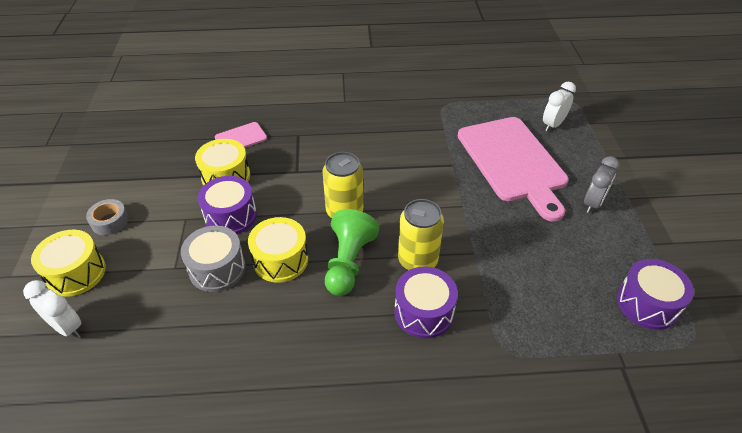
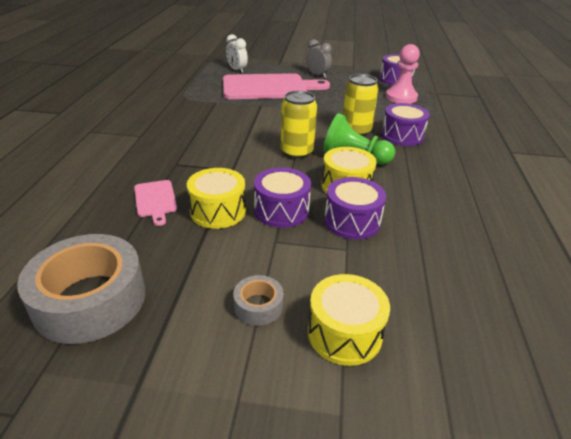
camera: 80 degrees left, 10 degrees down
white clock [23,280,81,338] -> none
grey drum [181,225,246,292] -> purple drum [324,177,386,239]
none -> grey tape [17,234,145,344]
none -> pink pawn [386,44,420,104]

